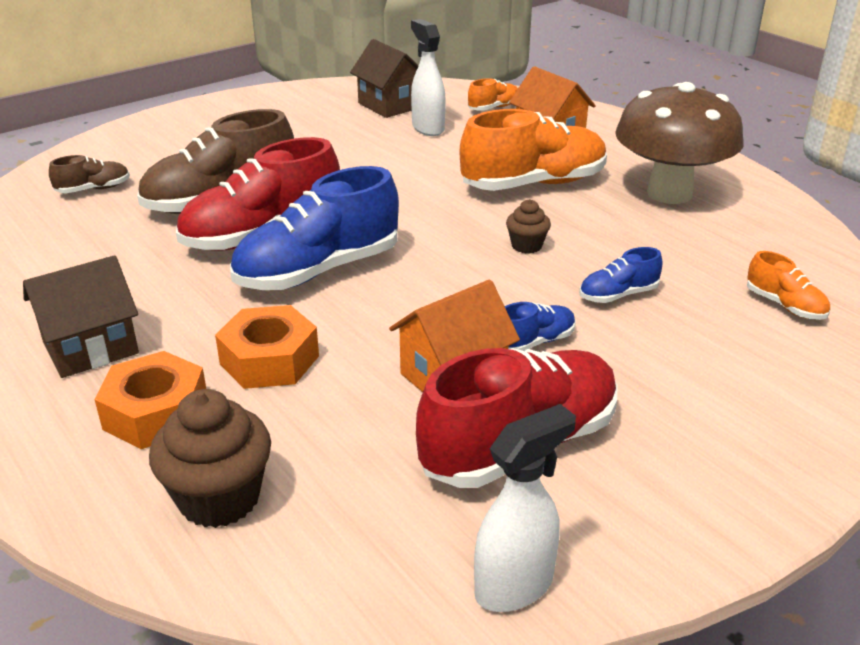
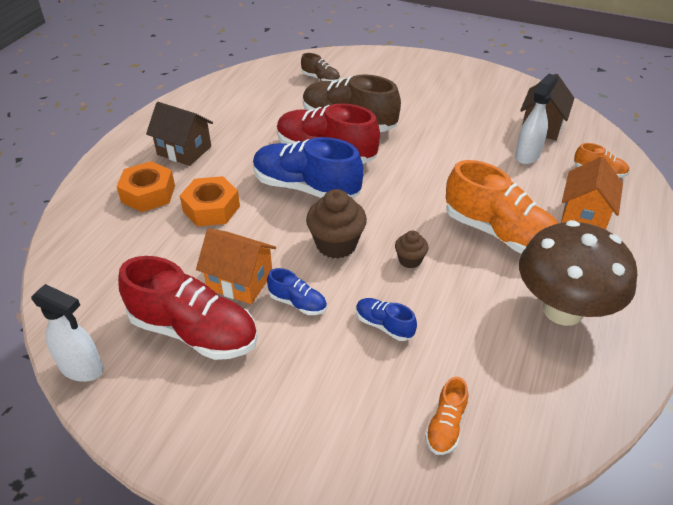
camera: 60 degrees right, 10 degrees up
brown cupcake [149,389,271,528] -> brown cupcake moved to [306,189,367,259]

